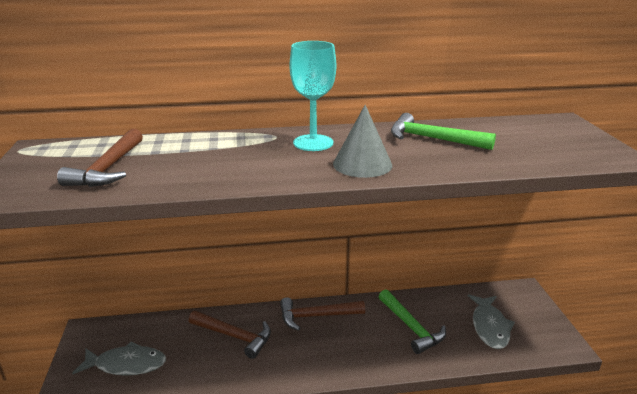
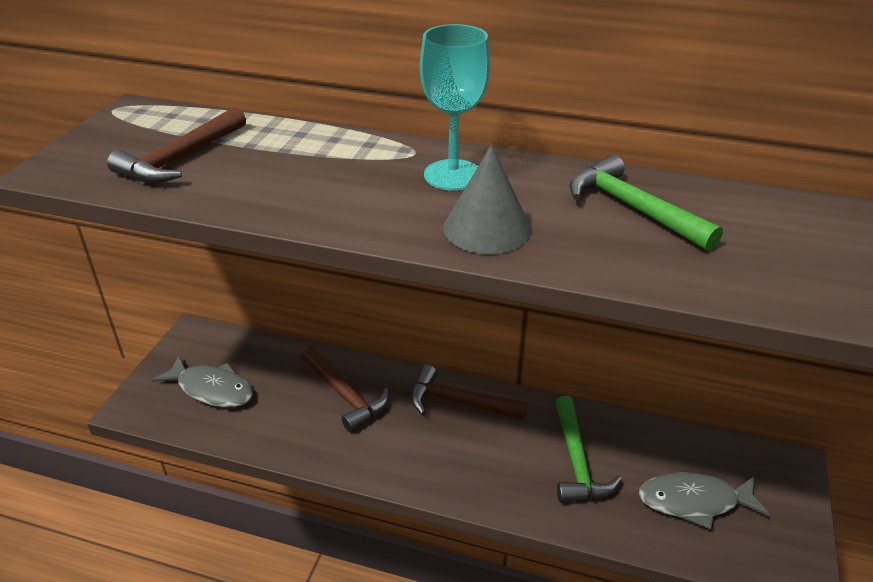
camera: 25 degrees right, 10 degrees up
grey fish [468,294,515,349] -> grey fish turned 60 degrees clockwise [639,472,770,530]

